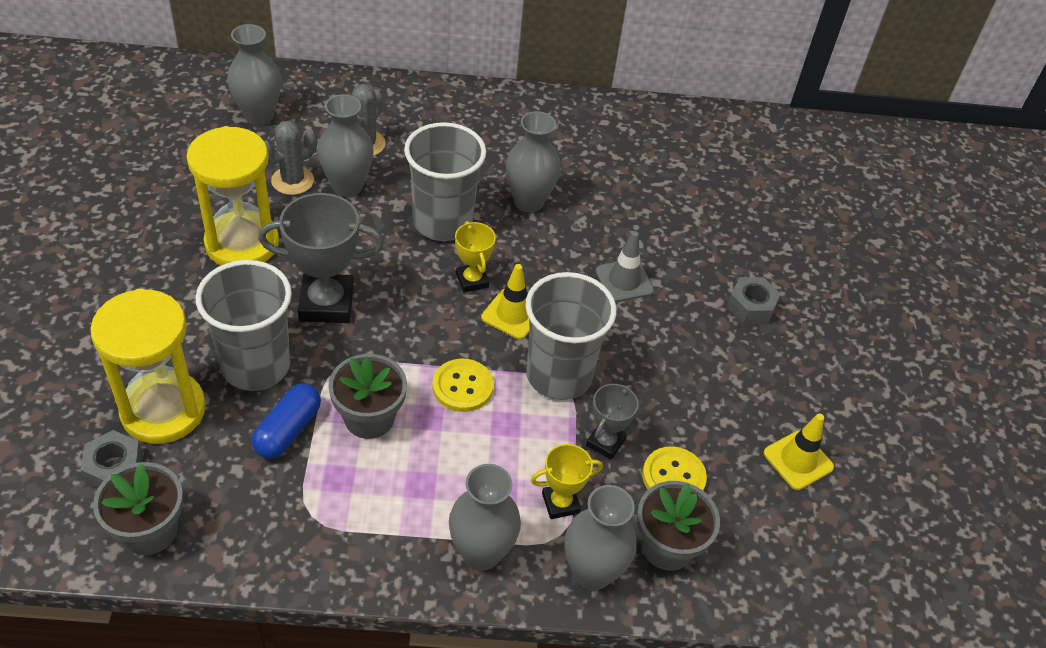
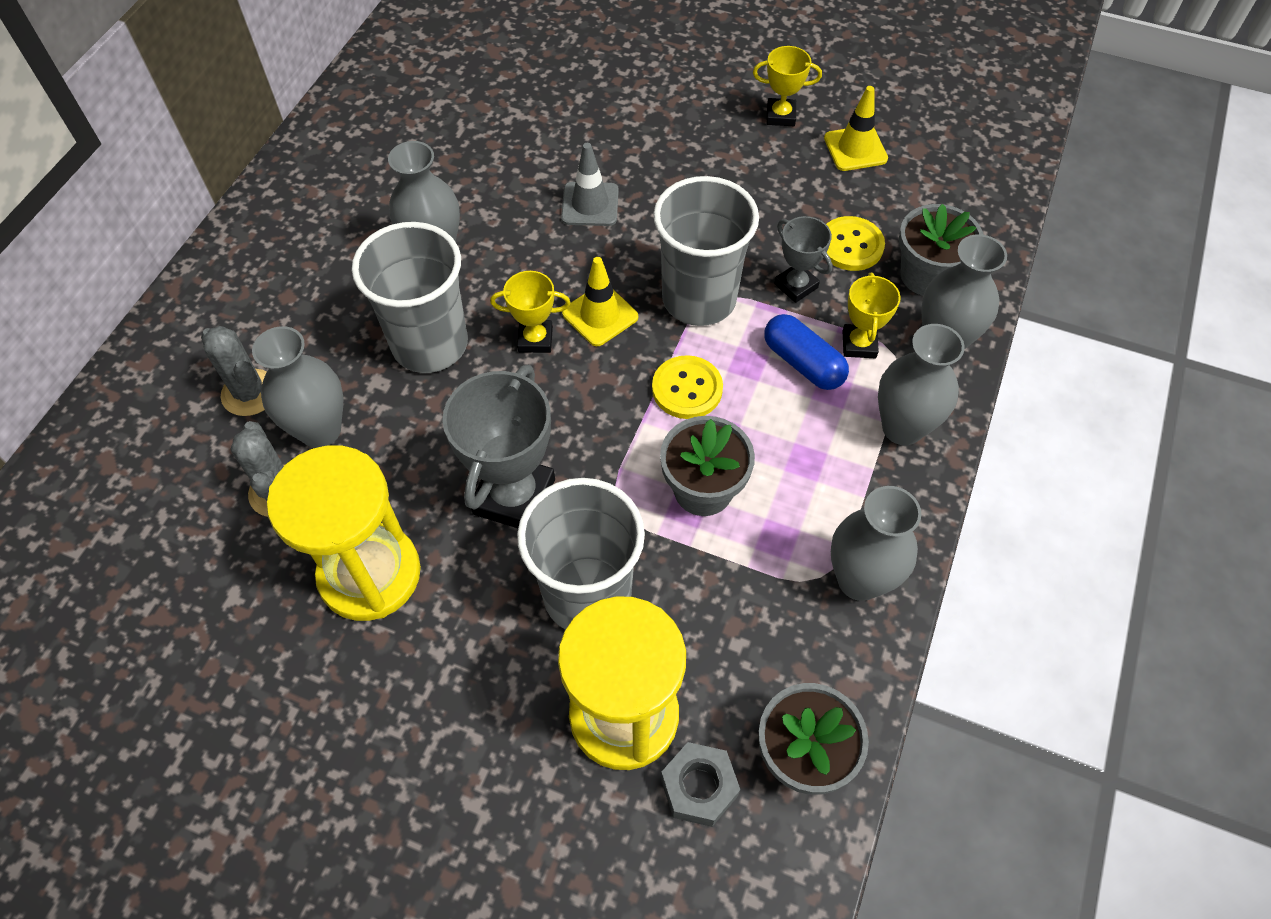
camera: 65 degrees left, 10 degrees up
grey vase [227,24,281,125] -> grey vase moved to [831,486,922,601]
blue capsule [252,383,321,458] -> blue capsule moved to [764,314,849,390]
grey nut [727,277,781,324] -> none
none -> yellow trophy [753,46,822,126]

